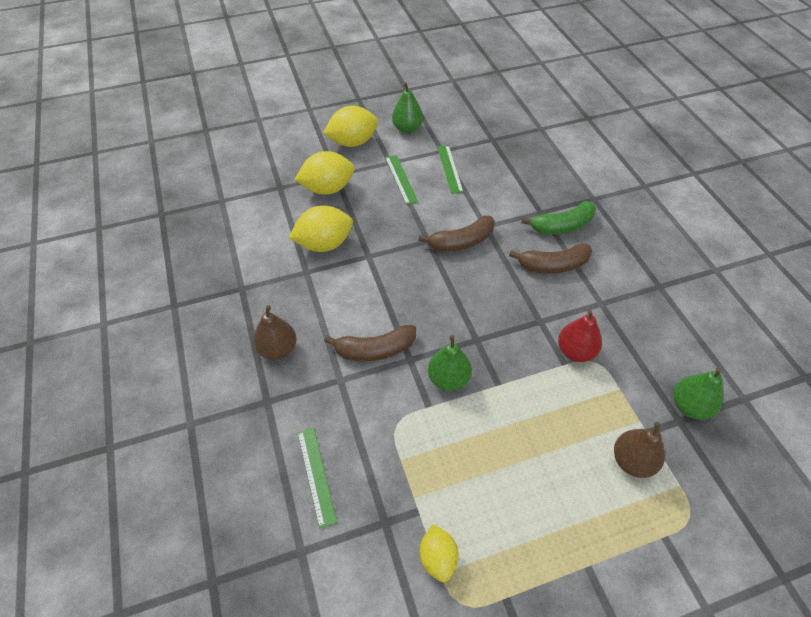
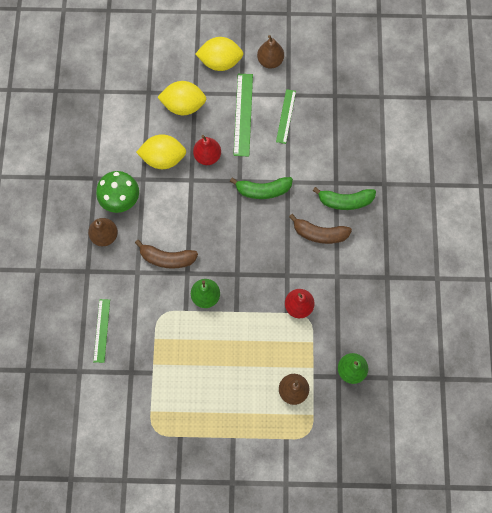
camera: 20 degrees right, 20 degrees up
green ruler [385,155,418,205] -> green ruler [234,74,253,156], size x1.53
green pear [392,82,423,133] -> brown pear [257,35,284,69]
brown banana [418,216,495,252] -> green banana [230,177,293,199]
yellow lemon [419,524,459,583] -> none
none -> green mushroom [96,171,139,213]
none -> red pear [193,135,221,165]

